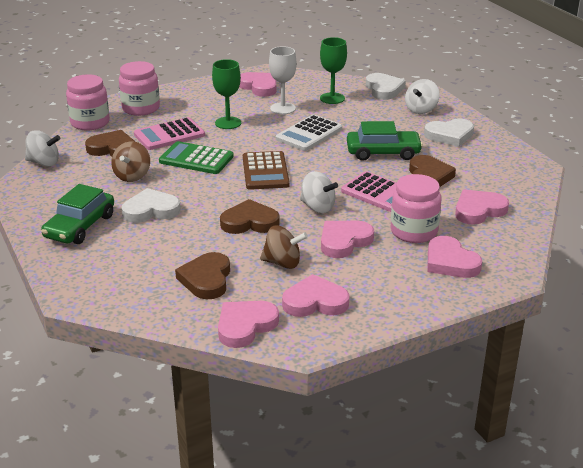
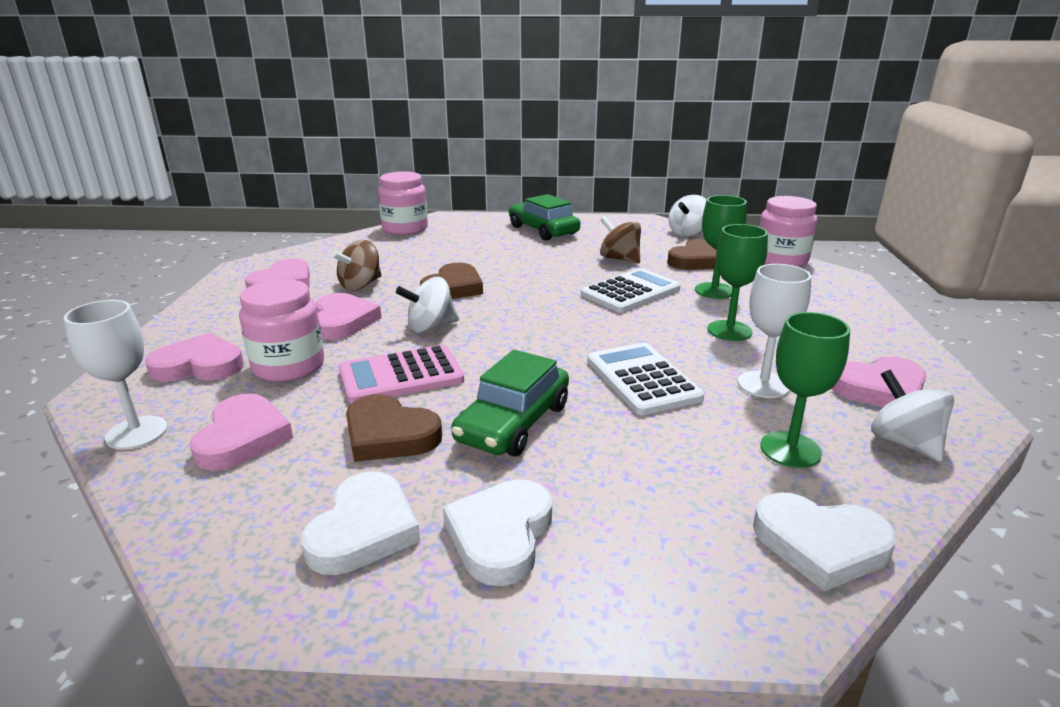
camera: 120 degrees right, 5 degrees down
pink jar [119,61,160,116] -> pink jar moved to [378,171,428,235]
white heart [122,188,181,223] -> white heart moved to [301,471,420,575]
pink calculator [134,117,205,150] -> green goblet [695,195,747,299]
green calculator [159,141,234,174] -> white calculator [581,268,681,313]
brown heart [175,252,230,299] -> none
pink heart [218,301,279,348] -> none
brown calculator [243,151,290,190] -> none
white spinning top [405,79,439,114] -> white spinning top moved to [871,370,954,462]
none -> white goblet [64,300,168,450]

